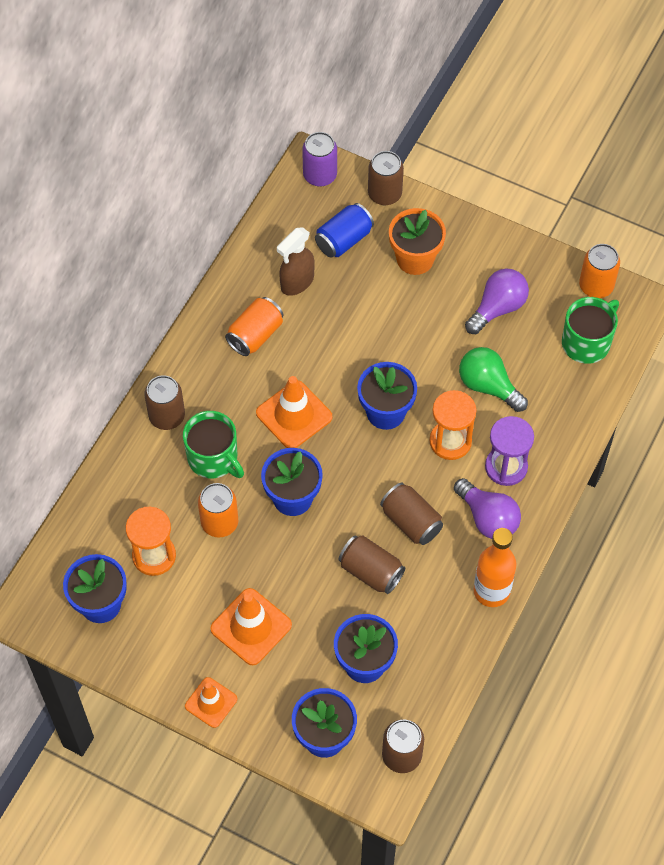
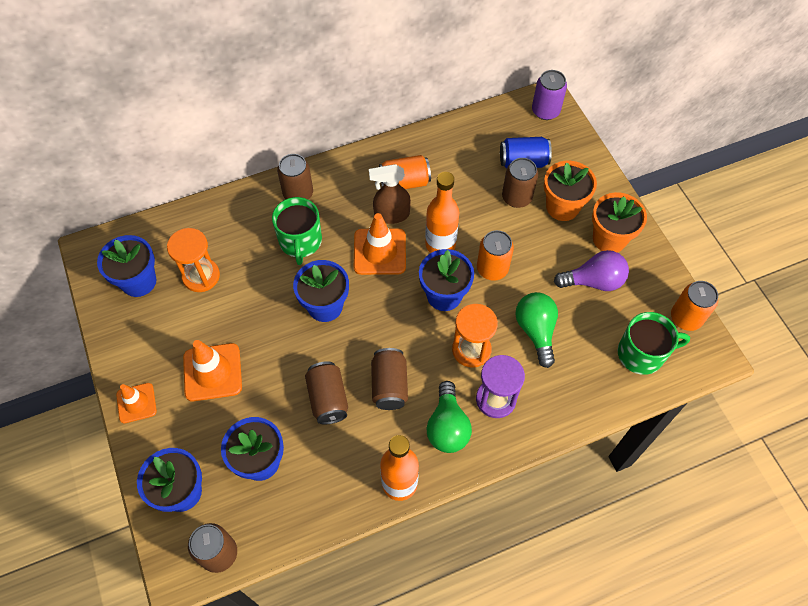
camera: 40 degrees right, 0 degrees up
orange can [198,483,238,538] -> orange can moved to [477,230,514,280]
brown spray bottle [277,227,315,296] -> brown spray bottle moved to [369,164,411,224]
brown can [368,151,404,205] -> brown can moved to [502,158,538,208]
purple light bulb [454,478,521,539] -> green light bulb [426,381,472,453]
none -> orange bottle [425,172,459,253]
none -> orange flower pot [592,192,647,253]

